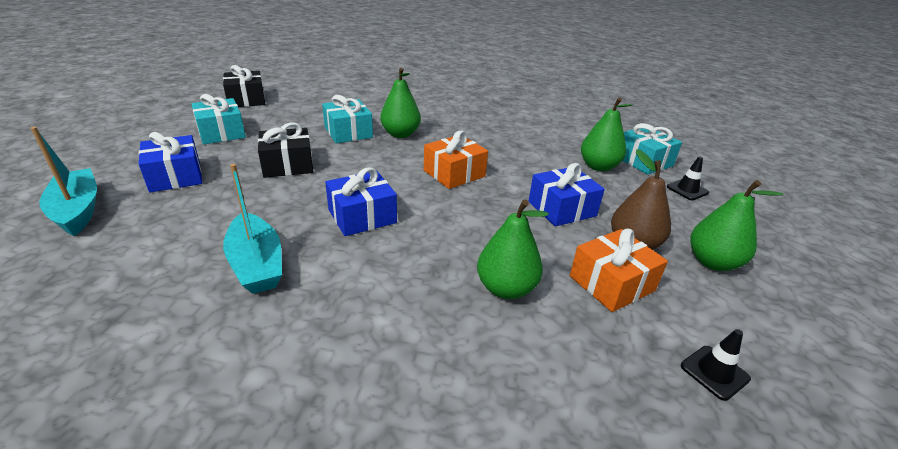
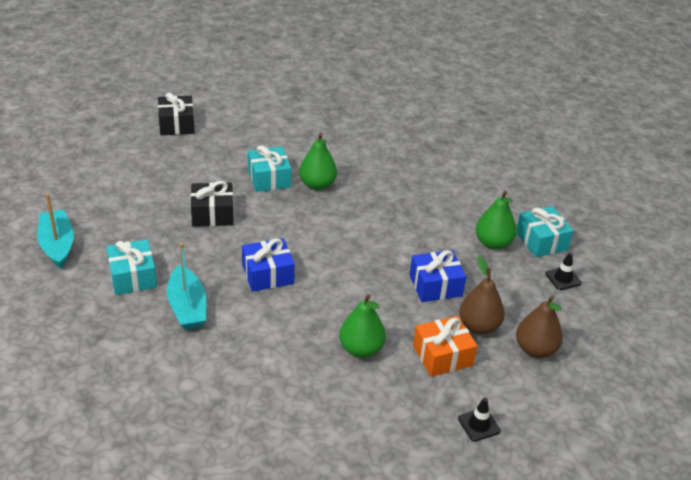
camera: 10 degrees right, 5 degrees up
blue gift [139,132,202,193] -> none
turquoise gift [192,94,246,144] -> turquoise gift moved to [106,239,157,295]
orange gift [424,131,488,189] -> none
green pear [690,180,783,271] -> brown pear [516,296,563,358]

